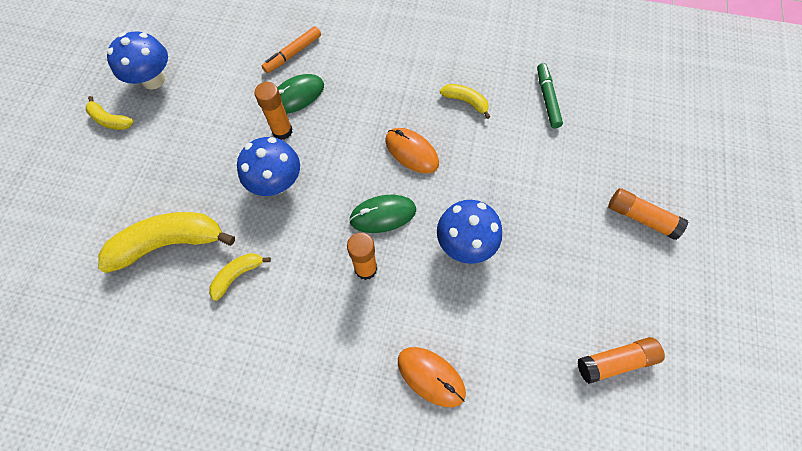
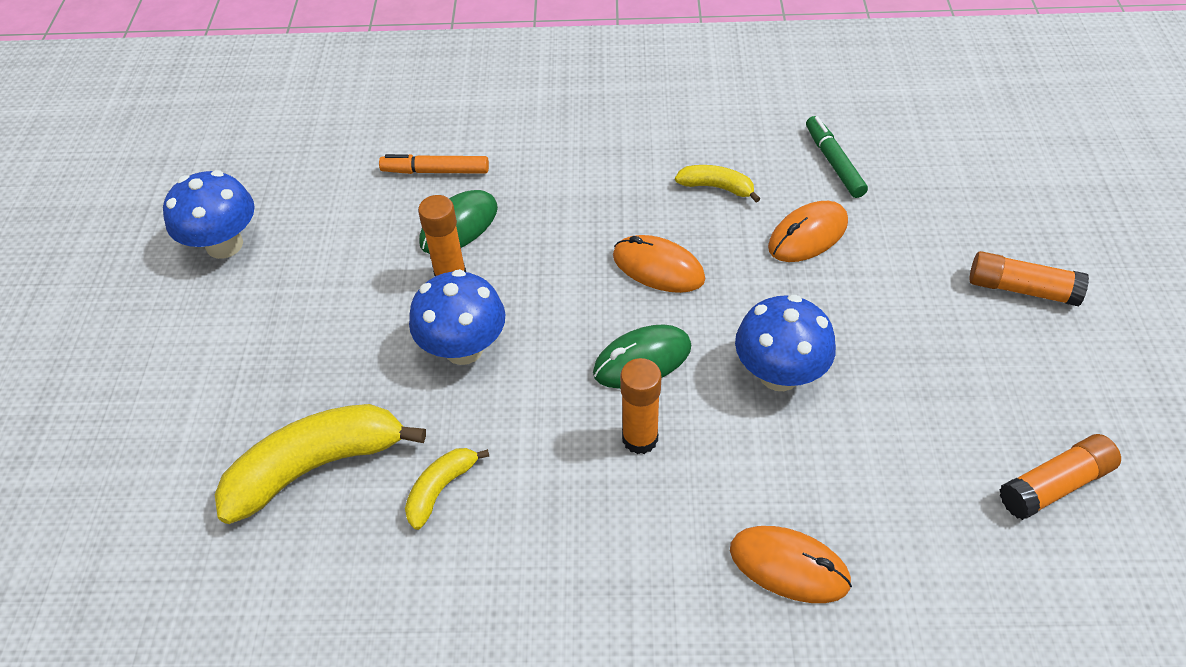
camera: 10 degrees left, 15 degrees down
yellow banana [86,96,134,130] -> none
orange marker [262,26,321,73] -> orange marker turned 60 degrees clockwise [379,154,489,174]
none -> orange mouse [768,201,848,262]

